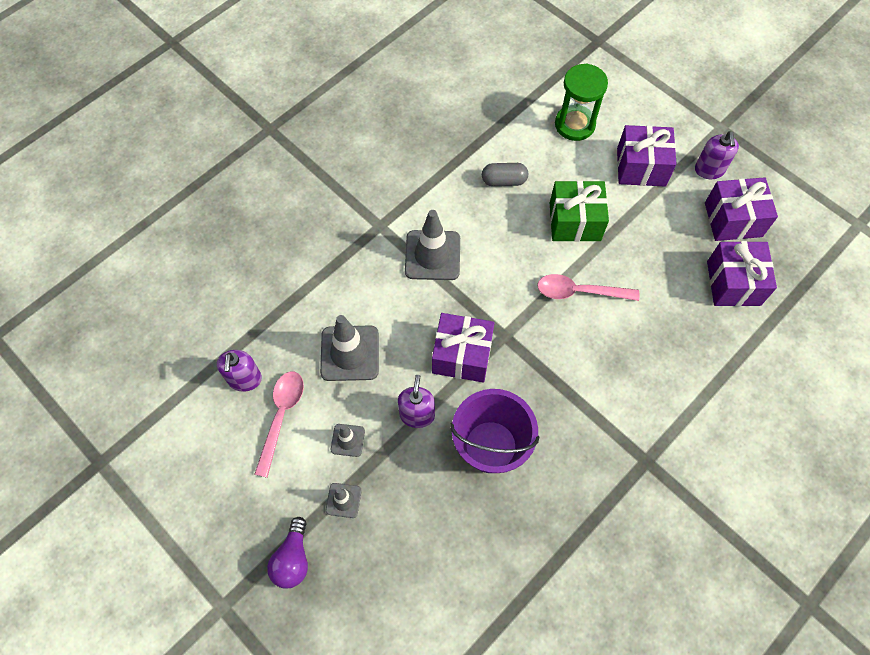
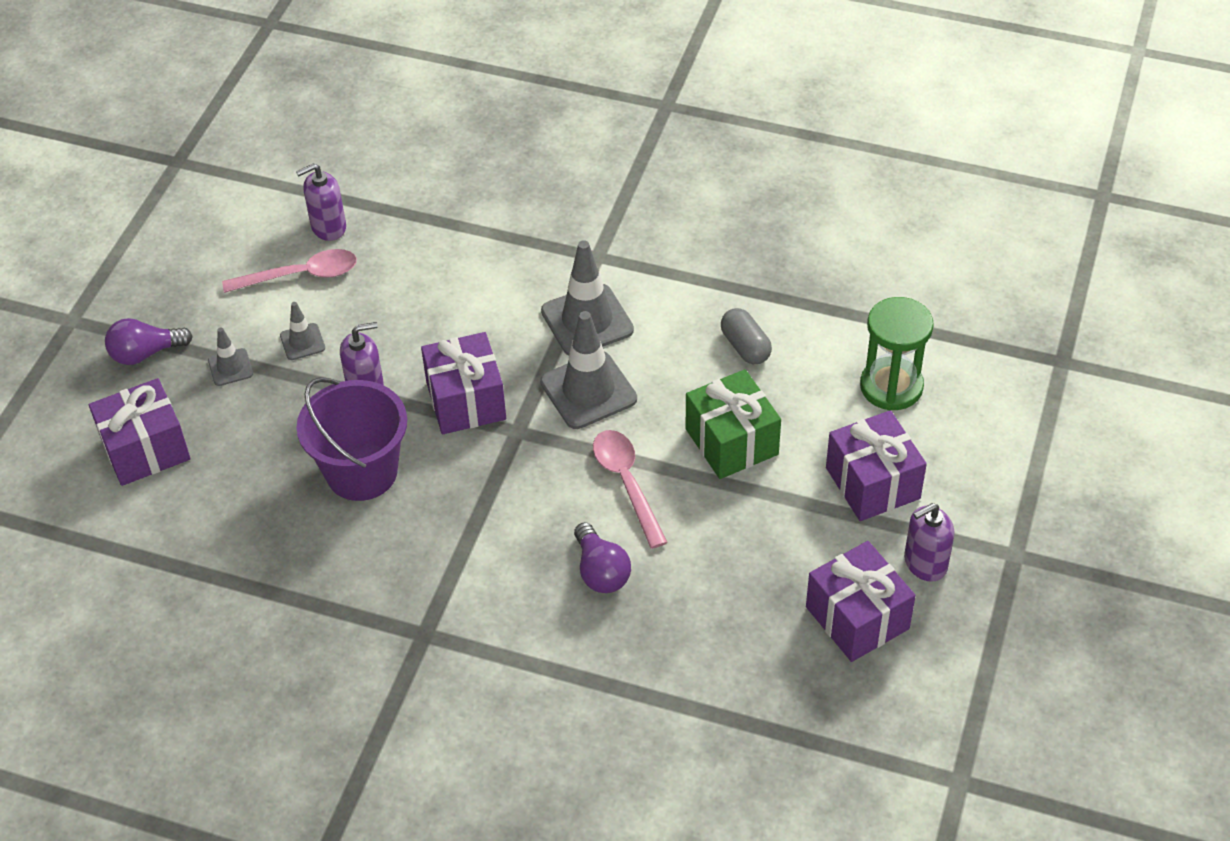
camera: 65 degrees right, 15 degrees down
grey traffic cone [320,315,379,381] -> grey traffic cone moved to [540,311,637,429]
purple gift [707,241,777,306] -> purple gift moved to [89,378,191,486]
none -> purple light bulb [574,522,631,593]

